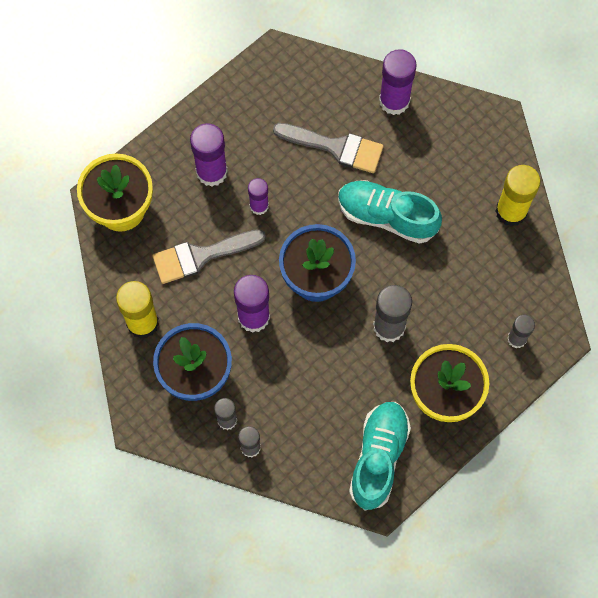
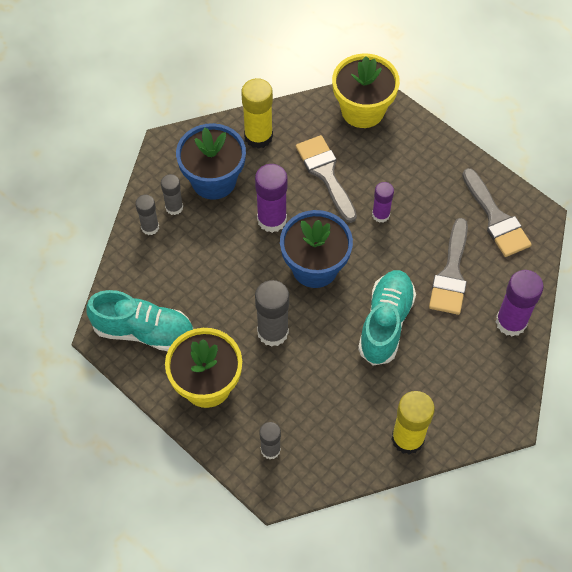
camera: 85 degrees right, 10 degrees down
purple glue stick [190,123,228,187] -> none
none -> grey brush [462,168,532,257]

